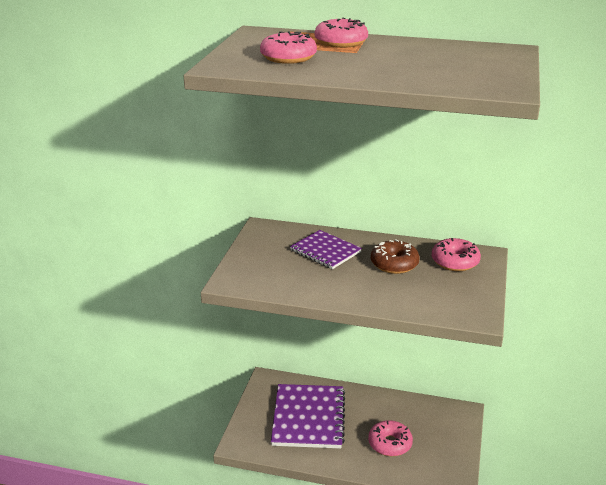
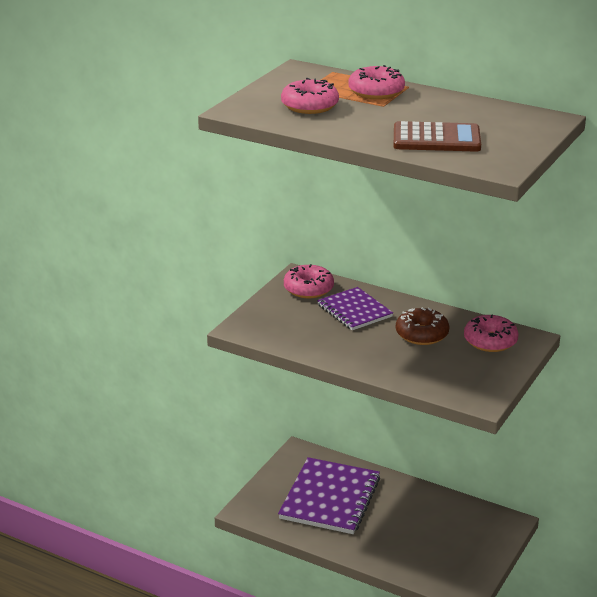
camera: 15 degrees right, 0 degrees up
pink donut [368,420,413,456] -> pink donut moved to [284,264,334,298]
none -> brown calculator [394,121,481,152]

